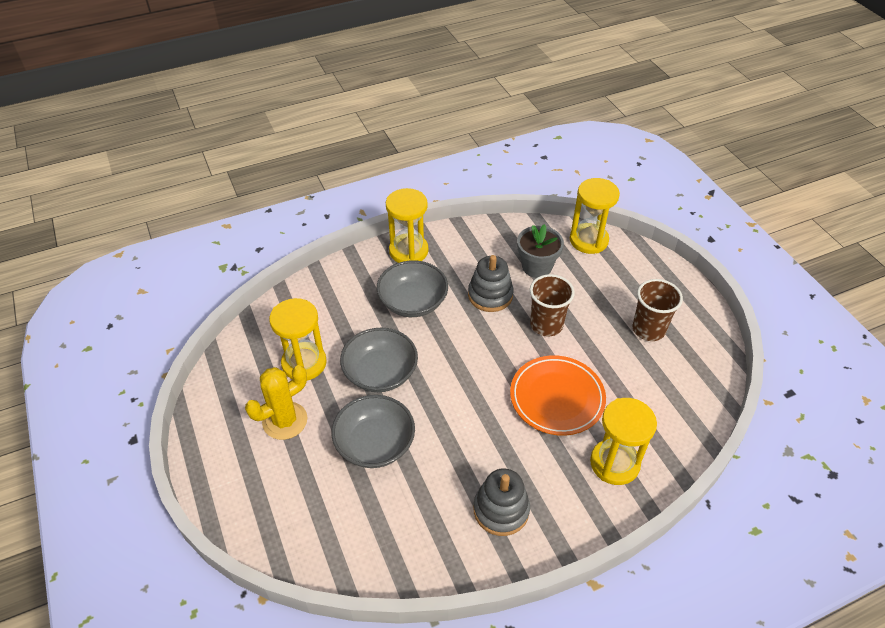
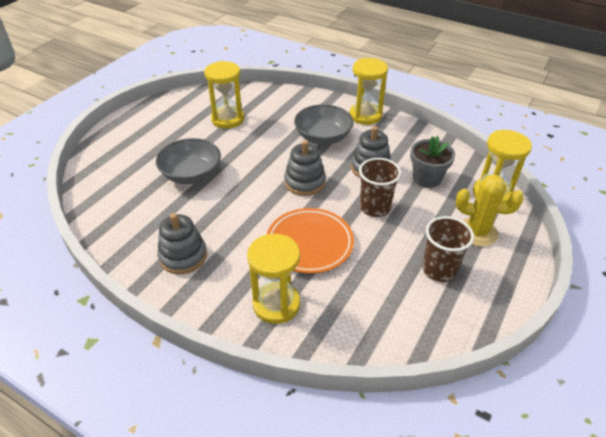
camera: 55 degrees right, 5 degrees down
yellow cactus [245,365,308,440] -> yellow cactus moved to [456,175,524,247]
grey bowl [340,328,418,392] -> none
none -> grey stacking toy [284,140,326,196]

